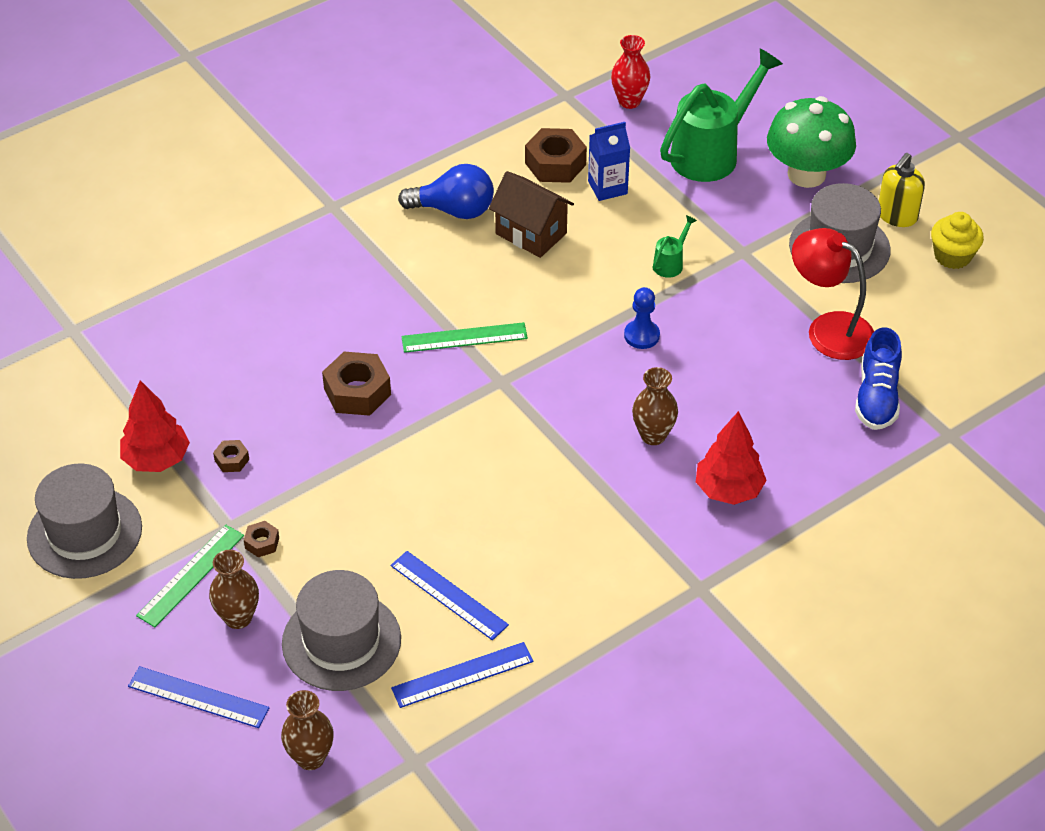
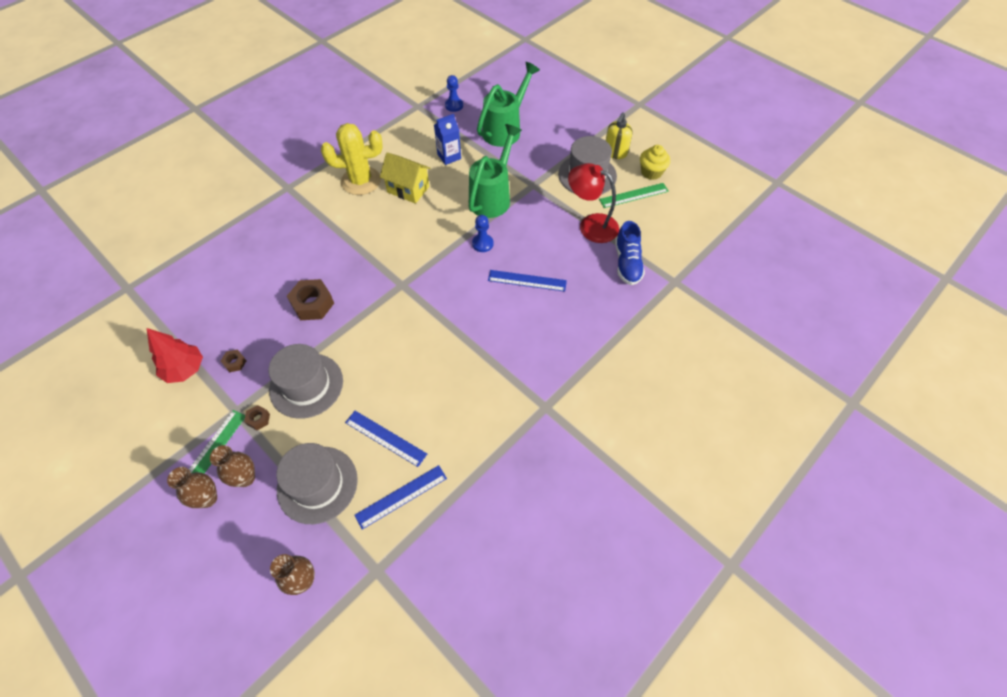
camera: 10 degrees left, 10 degrees up
grey hat [27,464,142,579] -> grey hat moved to [268,344,343,419]
blue ruler [128,666,269,728] -> blue ruler moved to [488,270,567,292]
blue light bulb [398,164,494,219] -> yellow cactus [321,123,383,195]
green ruler [401,322,528,353] -> green ruler moved to [599,183,669,208]
brown house [489,171,574,258] -> yellow house [380,153,431,204]
brown nut [525,128,587,183] -> none
red vase [611,35,651,109] -> blue pawn [445,75,463,112]
brown vase [632,367,678,445] -> brown vase moved to [167,467,217,508]
green watering can [653,215,697,278] -> green watering can [469,124,522,218], size x2.34
red tree [696,411,767,505] -> none
green mushroom [767,96,856,188] -> none

